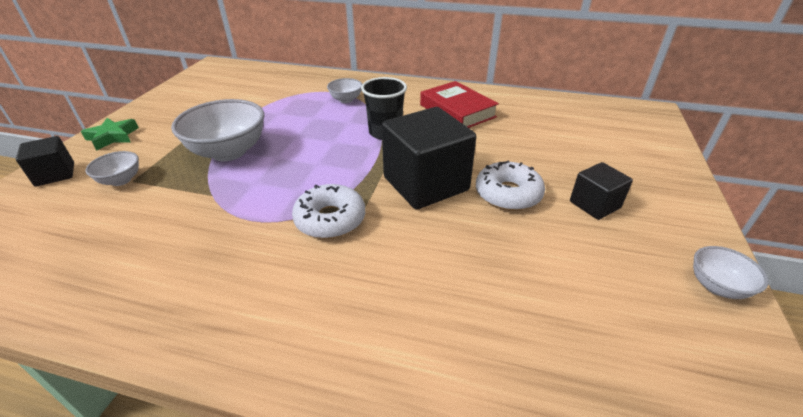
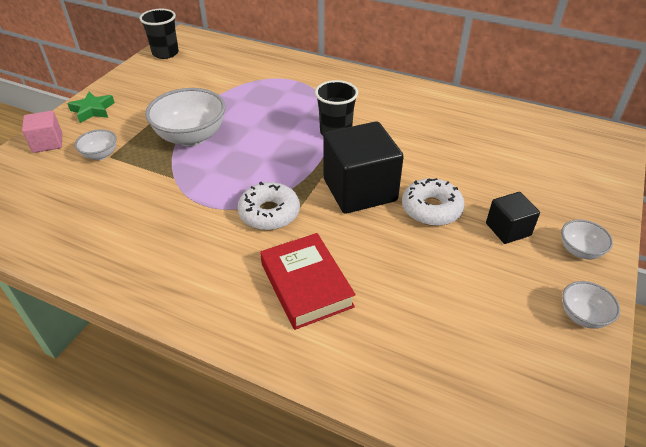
camera: 10 degrees right, 5 degrees up
black cube [16,136,74,187] -> pink cube [22,111,62,153]
white bowl [327,78,362,103] -> white bowl moved to [561,220,613,259]
red book [420,81,499,128] -> red book moved to [260,233,356,330]
none -> black cup [140,9,179,59]

